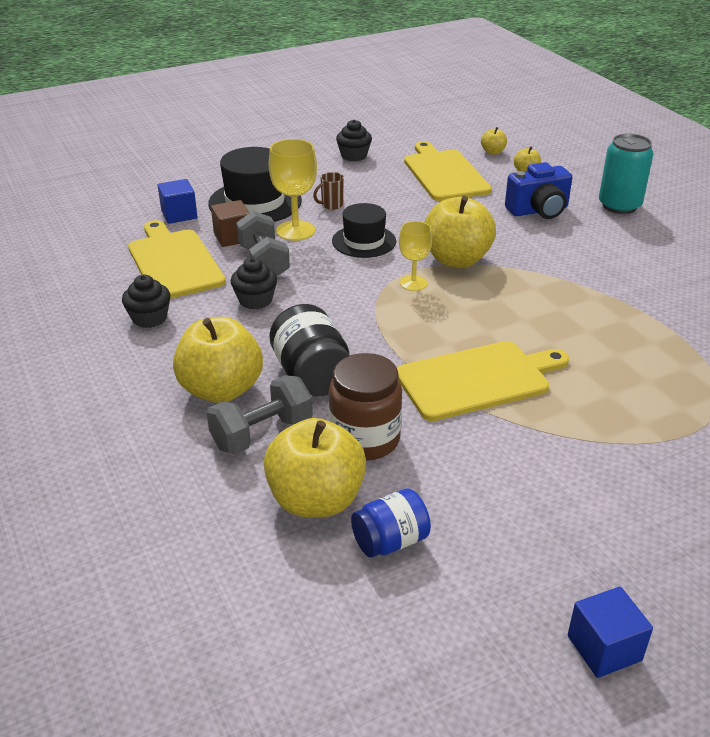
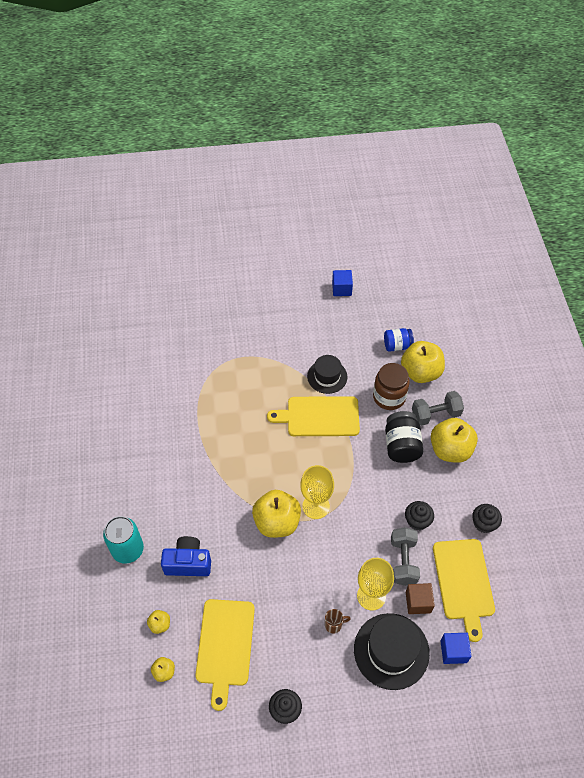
camera: 160 degrees left, 20 degrees up
black hat [332,203,396,258] -> black hat moved to [307,355,348,394]
yellow goblet [399,221,432,291] -> yellow goblet [300,465,334,519], size x1.56

